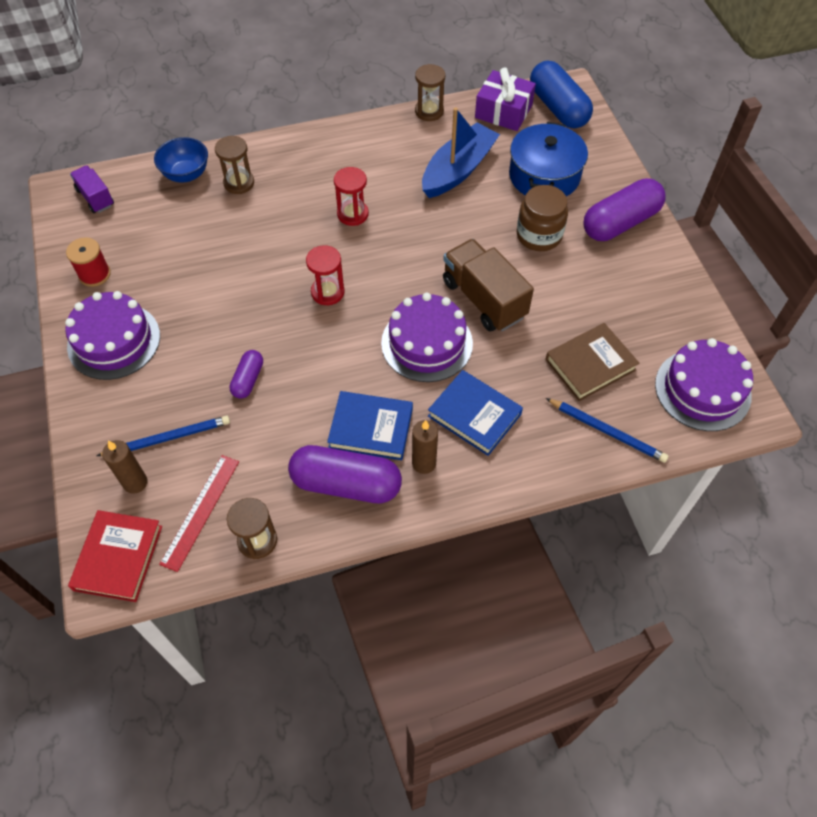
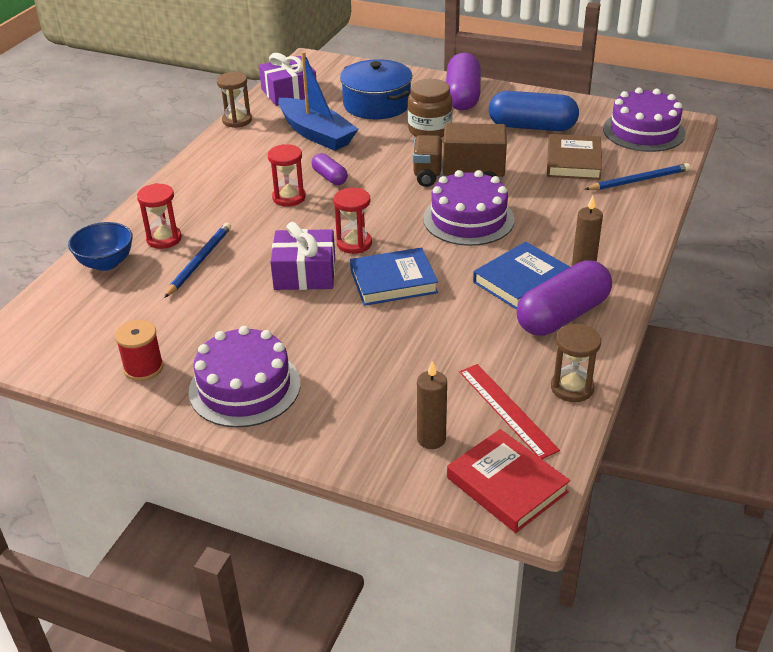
camera: 50 degrees left, 20 degrees down
purple truck [70,165,114,213] -> none
blue pencil [96,416,230,456] -> blue pencil moved to [164,222,231,298]
brown hourglass [215,136,254,194] -> red hourglass [137,183,182,249]
purple capsule [229,350,263,399] -> purple capsule moved to [312,153,348,185]
blue boat [422,107,500,198] -> blue boat turned 150 degrees clockwise [278,51,359,151]
blue book [428,370,523,456] -> blue book moved to [350,247,438,306]
blue capsule [530,60,593,129] -> blue capsule moved to [489,91,579,131]
none -> purple gift [270,222,335,290]

